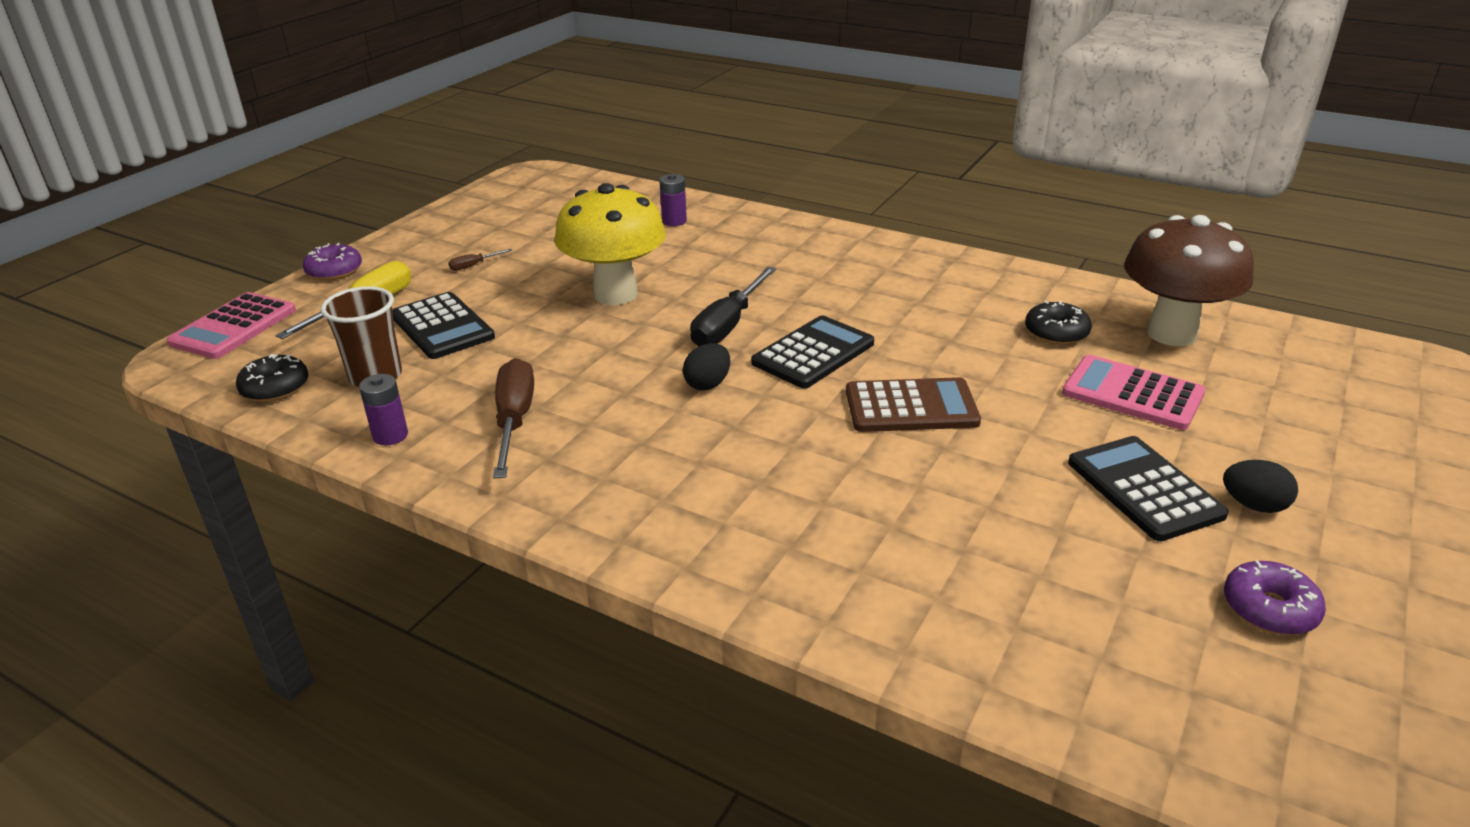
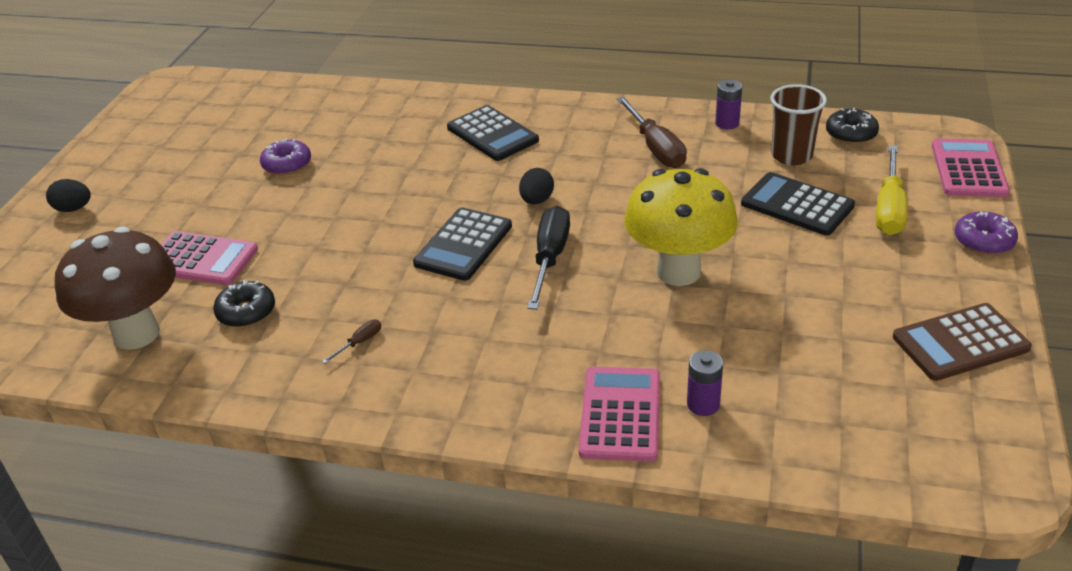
camera: 165 degrees right, 5 degrees up
brown screwdriver [449,249,512,271] -> brown screwdriver moved to [322,320,381,363]
brown calculator [846,377,981,432] -> brown calculator moved to [893,303,1032,381]
black calculator [1068,436,1229,541] -> black calculator moved to [447,105,539,161]
black egg [1223,460,1298,513] -> black egg moved to [46,179,91,212]
purple donut [1224,560,1326,635] -> purple donut moved to [260,138,311,175]
none -> pink calculator [578,367,660,462]

